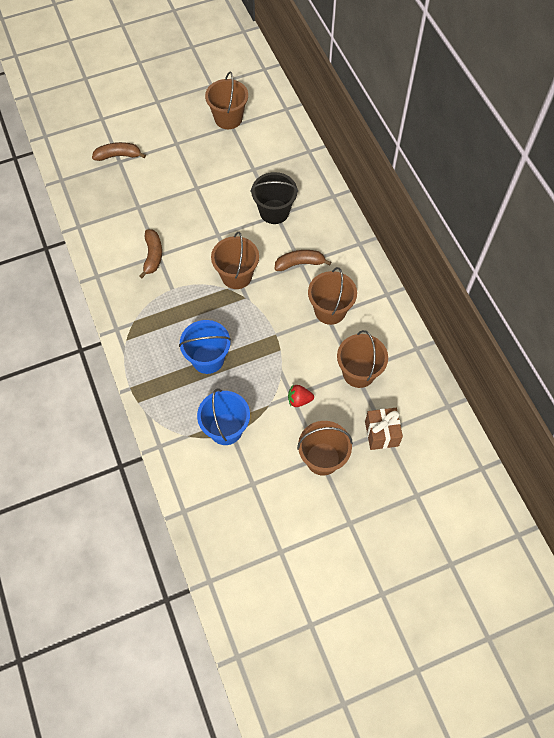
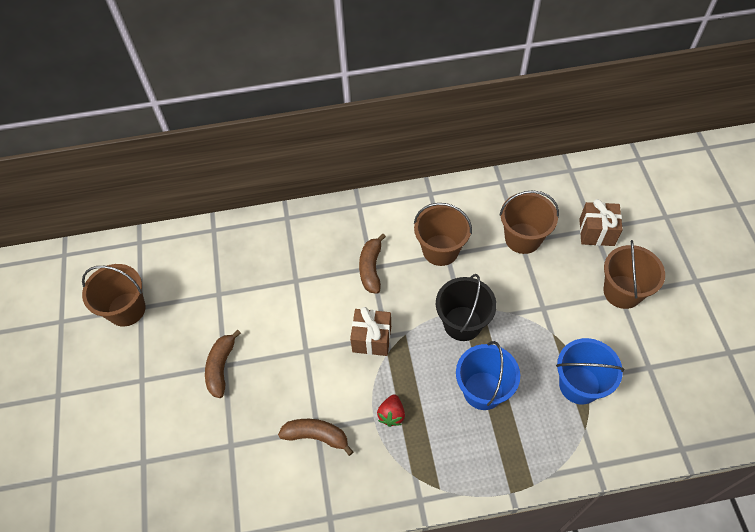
camera: 75 degrees left, 5 degrees down
brown banana [92,142,146,161] -> brown banana moved to [205,330,241,398]
brown bucket [211,232,259,289] -> brown gift [350,307,391,356]
black bucket [251,172,298,224] -> black bucket moved to [436,274,497,341]
red strawberry [288,385,314,407] -> red strawberry moved to [377,394,405,427]

